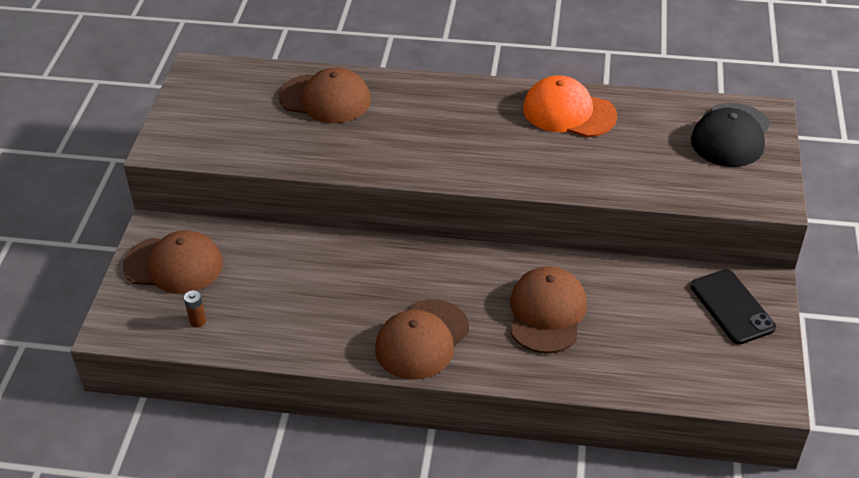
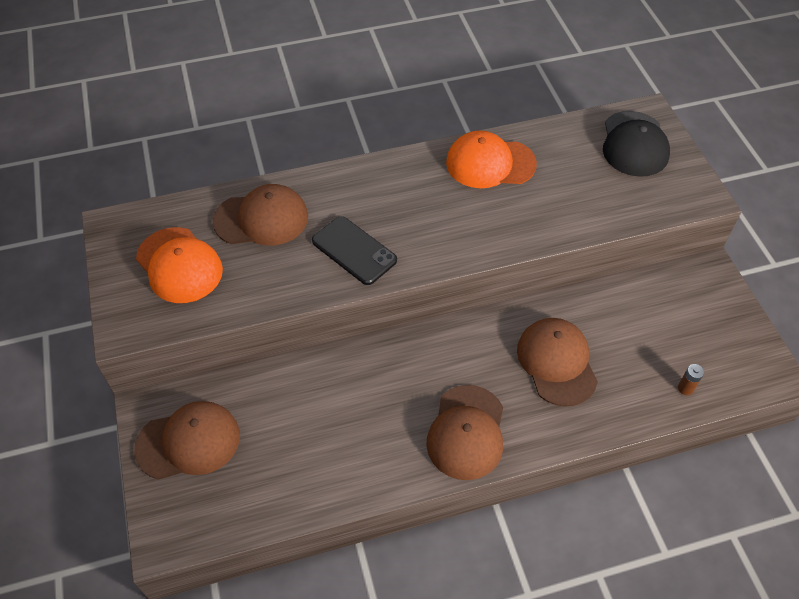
camera: 25 degrees left, 10 degrees up
brown battery [184,290,206,327] -> brown battery moved to [678,364,704,395]
black phone [690,269,776,344] -> black phone moved to [312,216,397,285]
none -> orange cap [136,227,223,303]

